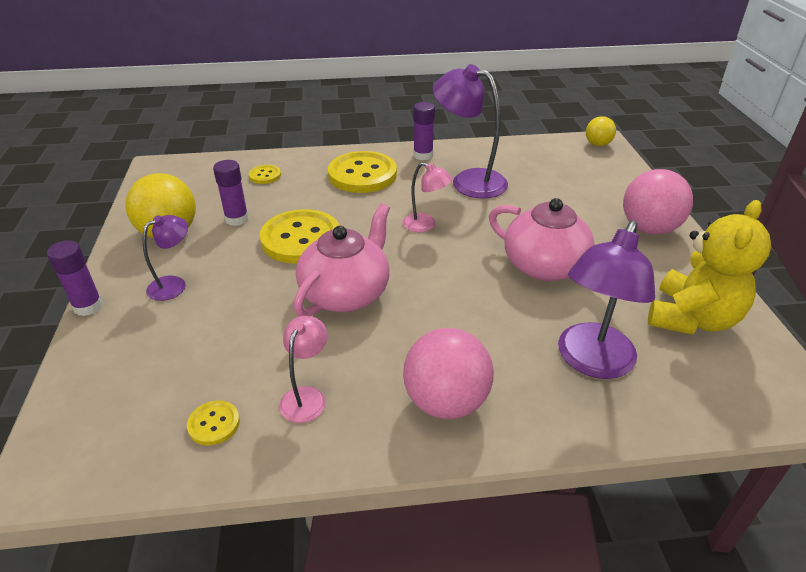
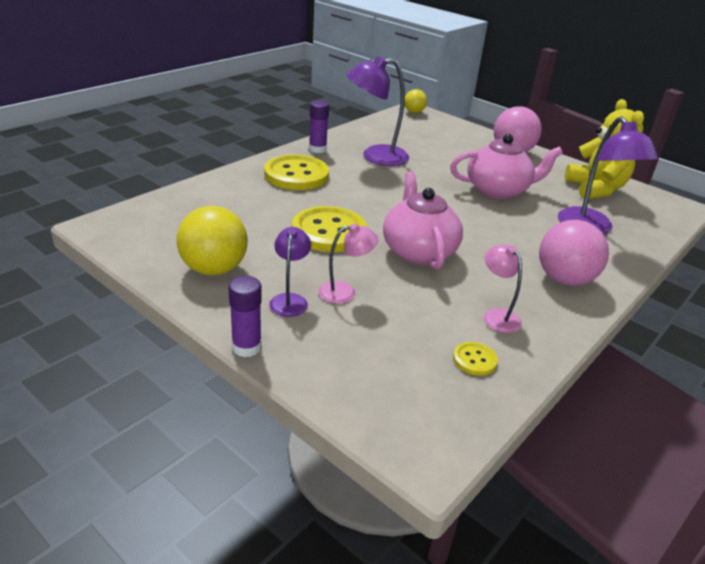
camera: 45 degrees left, 5 degrees down
purple glue stick [213,160,249,226] -> none
yellow button [249,165,281,184] -> none
pink lamp [402,162,453,232] -> pink lamp moved to [319,223,379,304]

